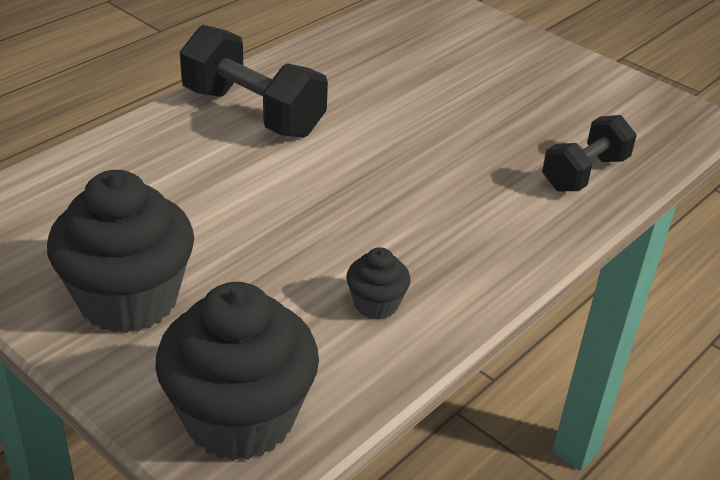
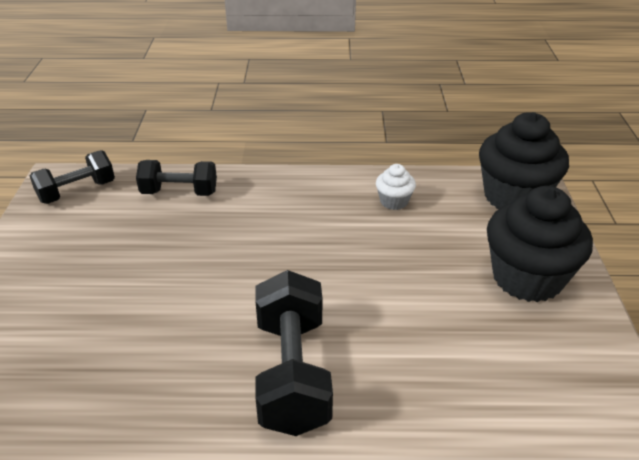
camera: 130 degrees left, 0 degrees up
black cupcake [346,247,411,319] -> white cupcake [376,164,416,210]
none -> black dumbbell [30,150,115,204]

